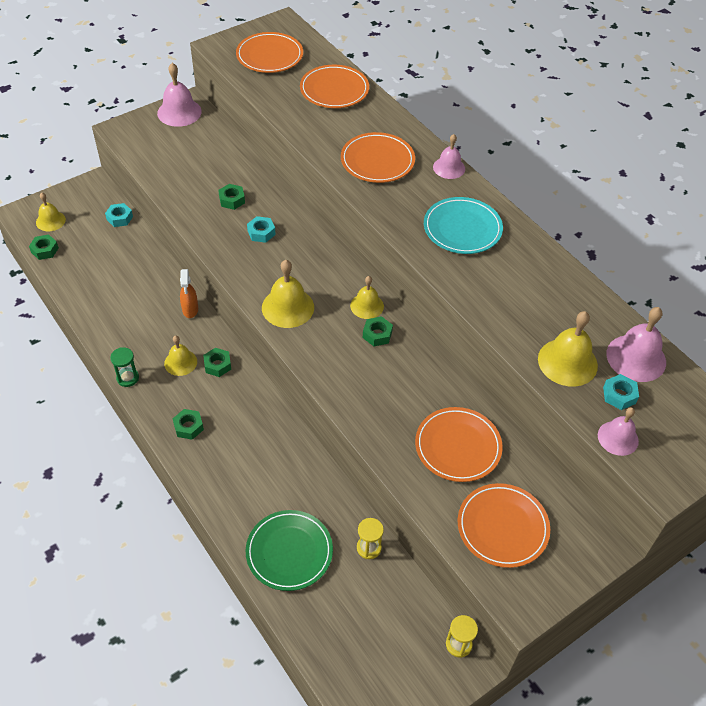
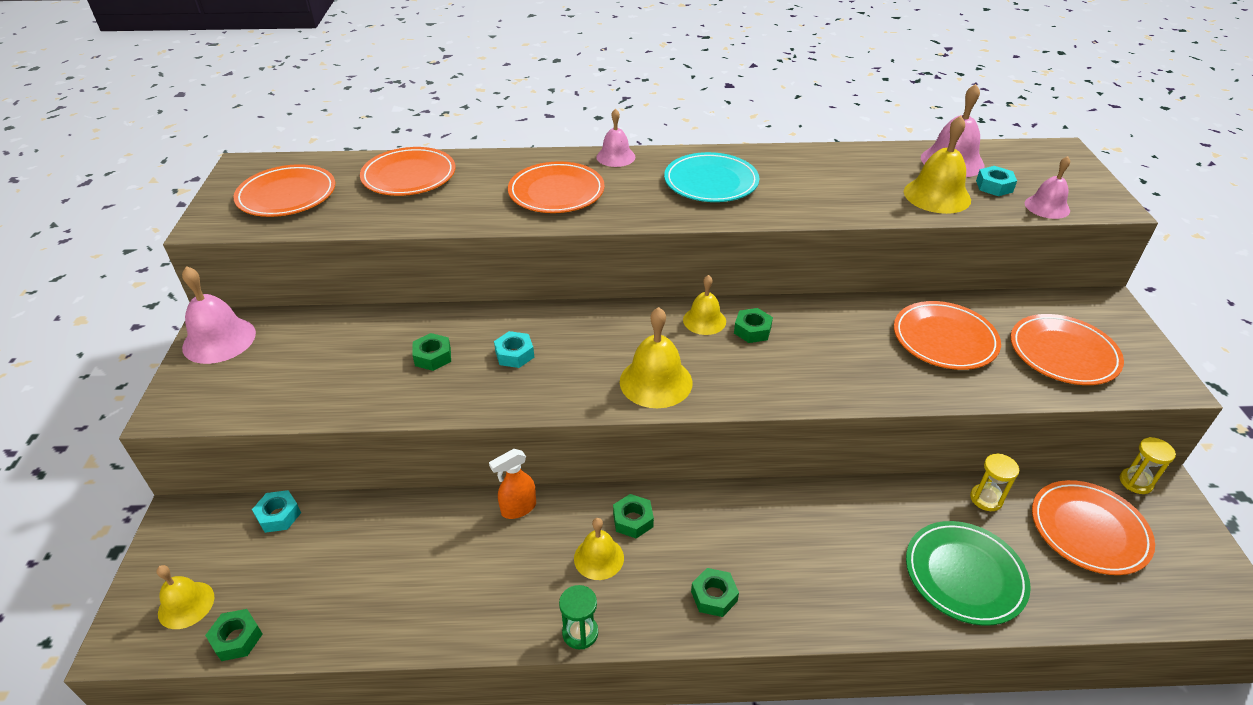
camera: 55 degrees left, 10 degrees down
orange spray bottle [180,269,198,318] -> orange spray bottle turned 120 degrees clockwise [489,449,536,519]
none -> orange plate [1032,480,1155,575]

